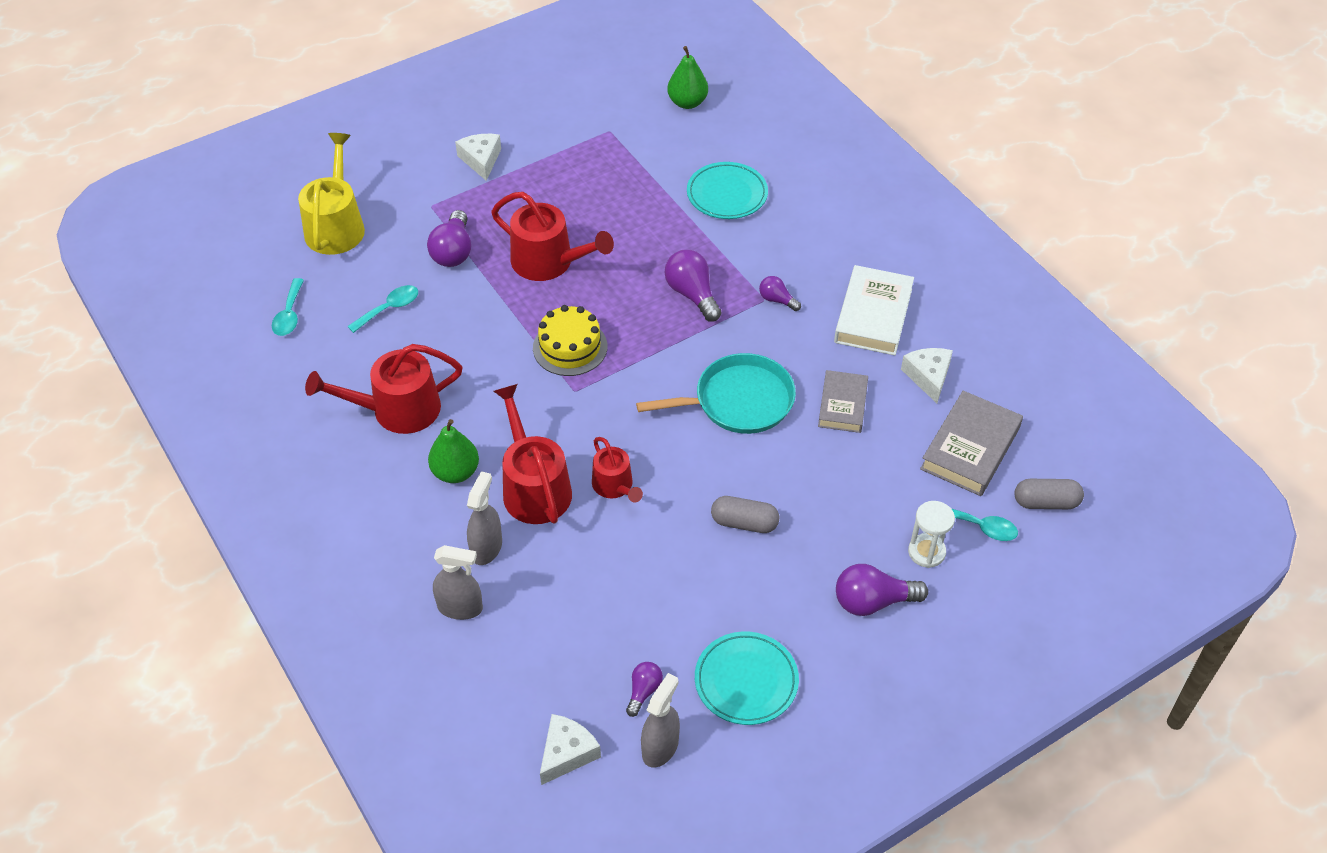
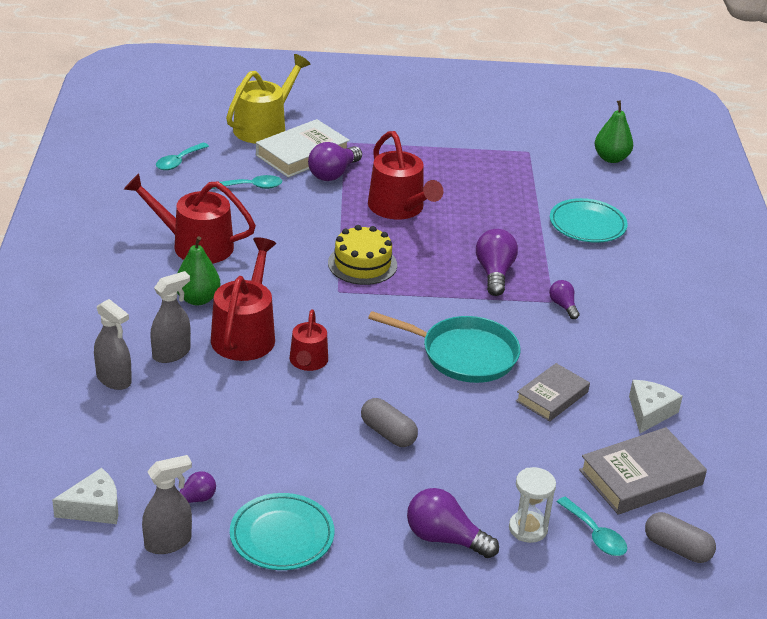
camera: 30 degrees right, 15 degrees down
white cheese [455,134,501,181] -> none
white book [834,265,914,356] -> white book moved to [256,119,350,178]

